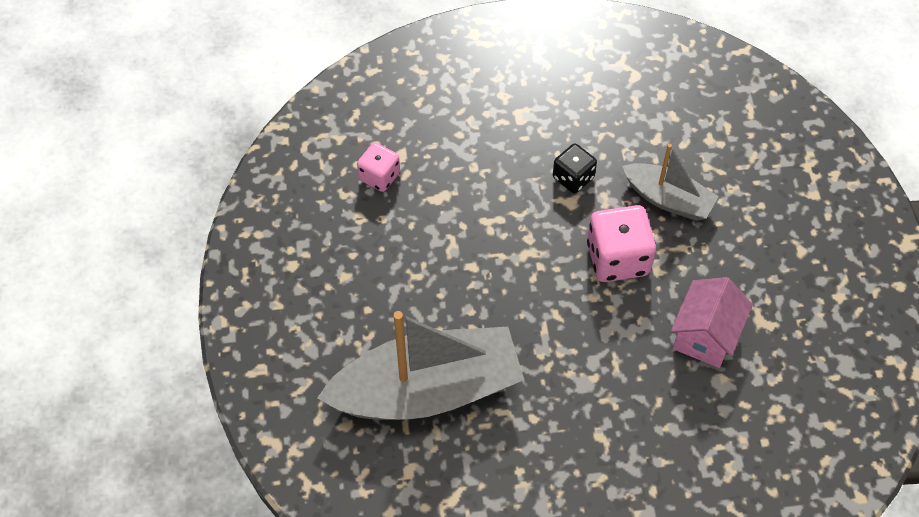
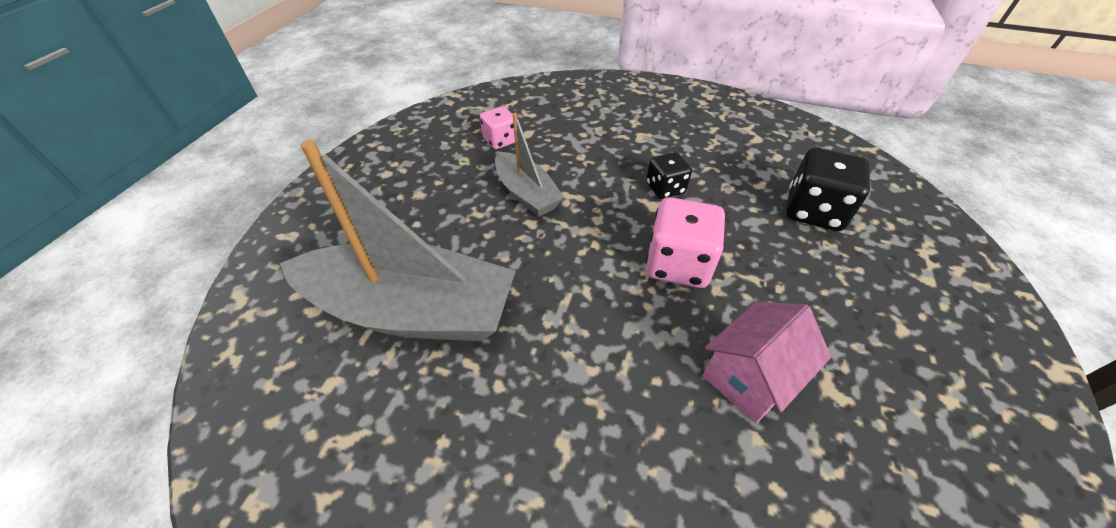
camera: 25 degrees right, 10 degrees down
grey boat [622,144,719,221] -> grey boat moved to [495,113,564,217]
none -> black dice [786,147,870,231]

